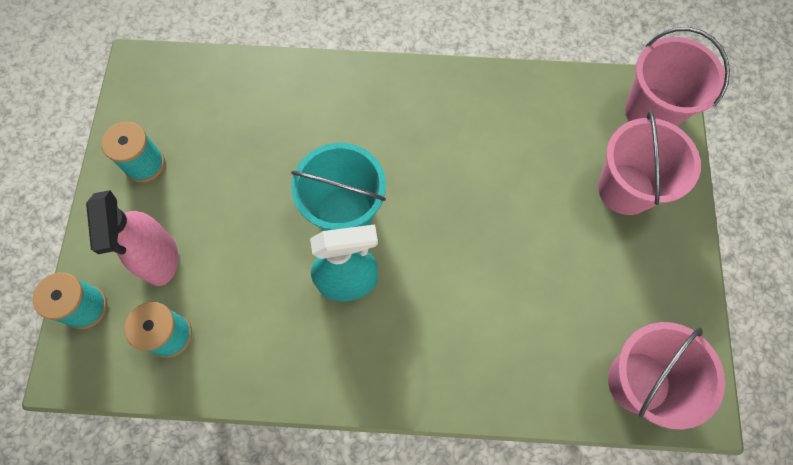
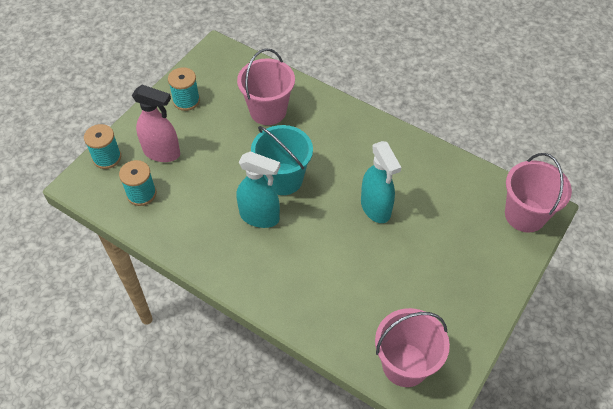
camera: 30 degrees right, 15 degrees down
pink spray bottle [86,190,178,286] -> pink spray bottle turned 90 degrees counterclockwise [132,85,180,162]
pink bucket [598,111,701,215] -> pink bucket moved to [237,48,295,125]
none -> turquoise spray bottle [361,141,401,223]

